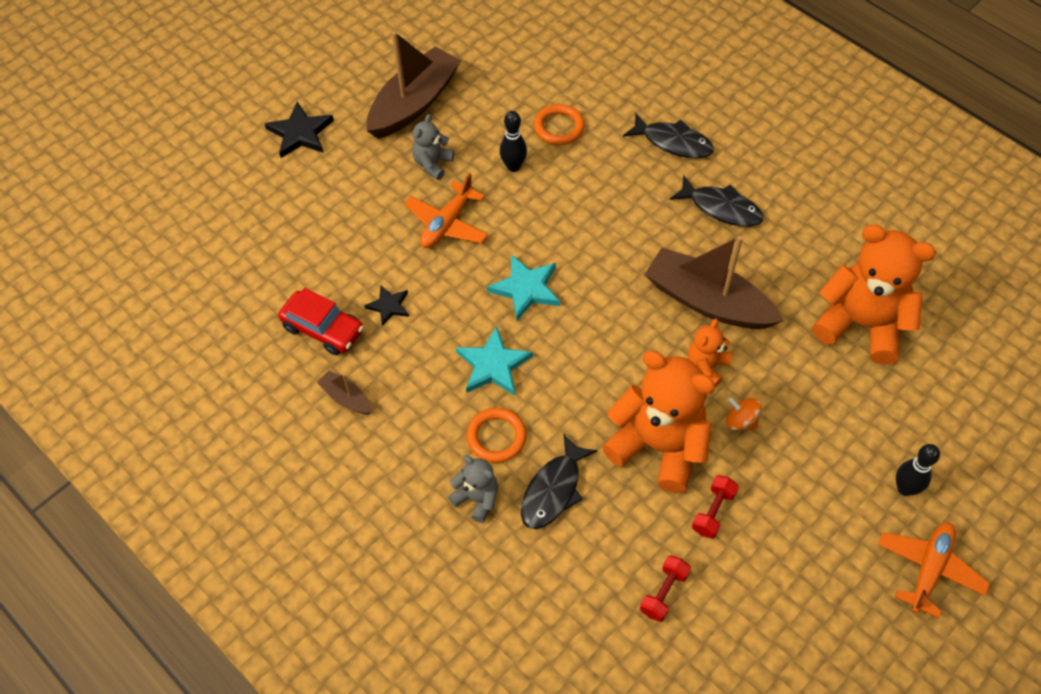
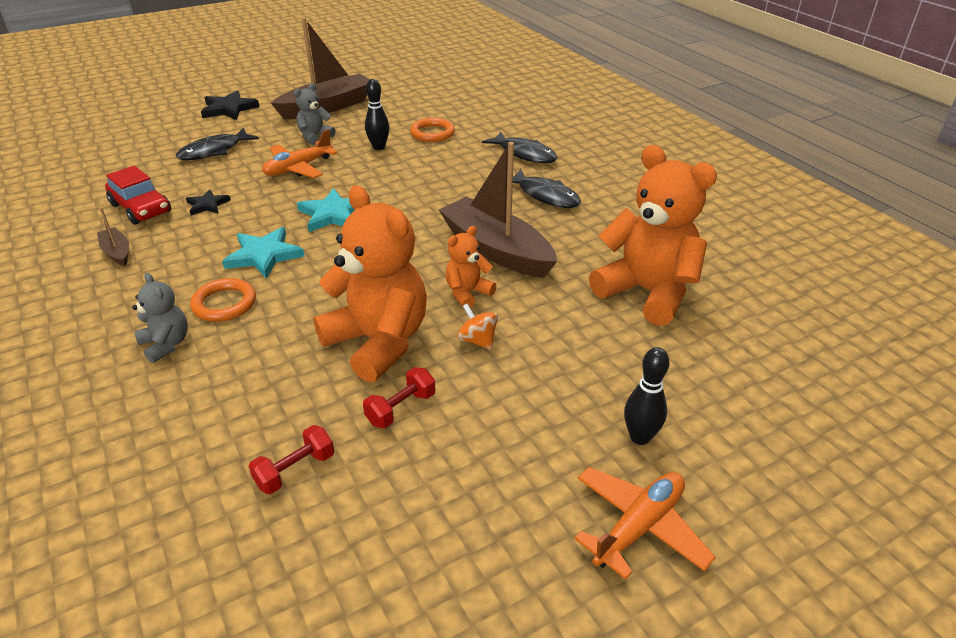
camera: 15 degrees right, 20 degrees down
black fish [521,433,597,529] -> black fish moved to [176,128,259,160]

